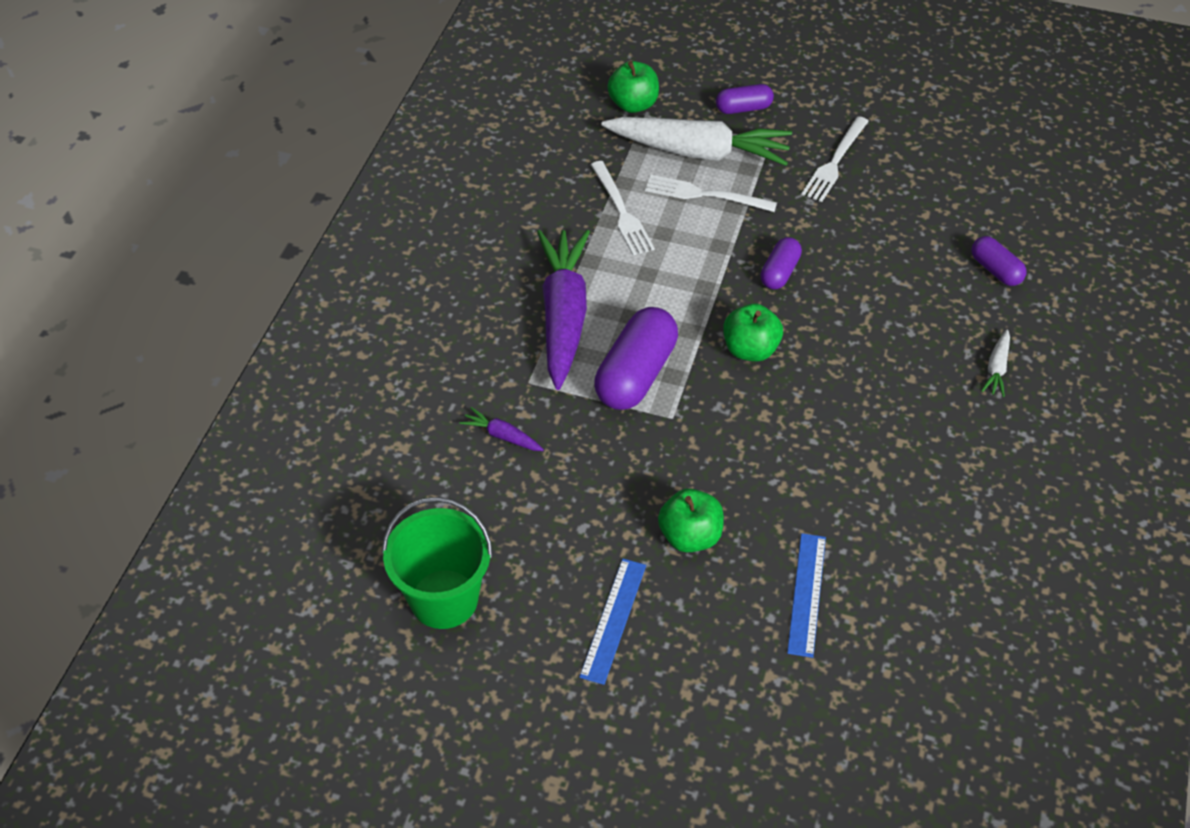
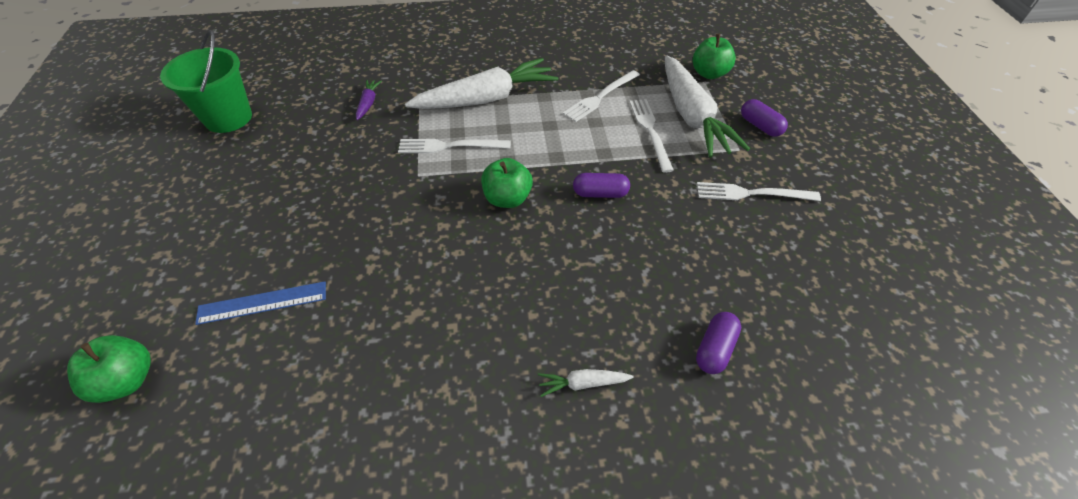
camera: 65 degrees right, 0 degrees up
purple carrot [537,230,590,390] -> white carrot [405,58,558,109]
blue ruler [579,559,646,685] -> none
purple capsule [594,307,678,410] -> white fork [398,139,511,153]
green apple [658,488,724,552] -> green apple moved to [67,335,151,403]

